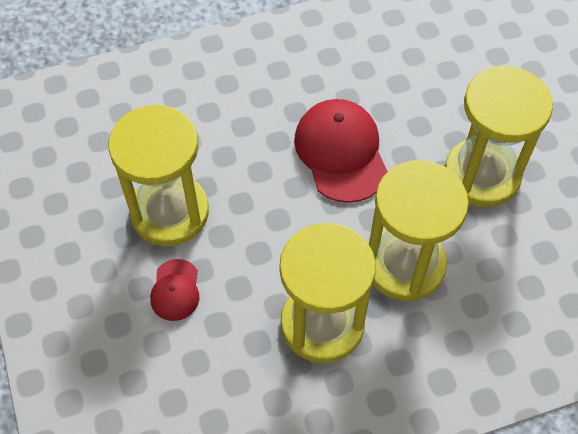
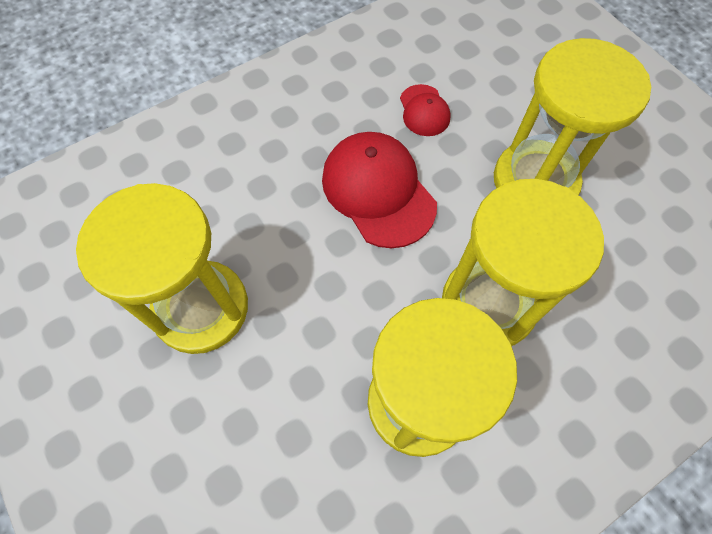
camera: 15 degrees left, 5 degrees up
red cap [150,259,199,321] -> red cap moved to [400,84,451,136]

